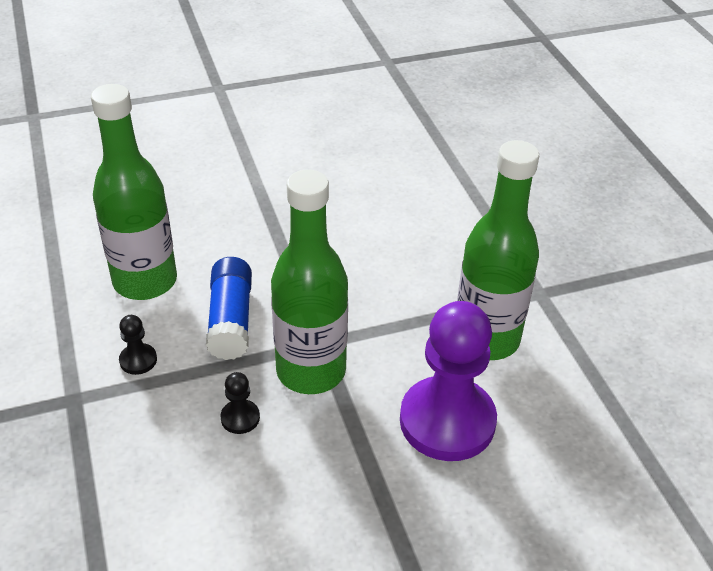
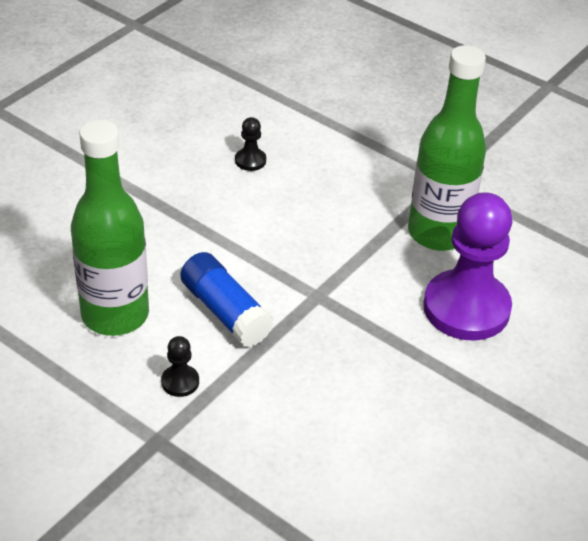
camera: 35 degrees left, 0 degrees up
black pawn [220,372,260,434] -> black pawn moved to [235,117,266,171]
green bottle [271,170,348,394] -> none

